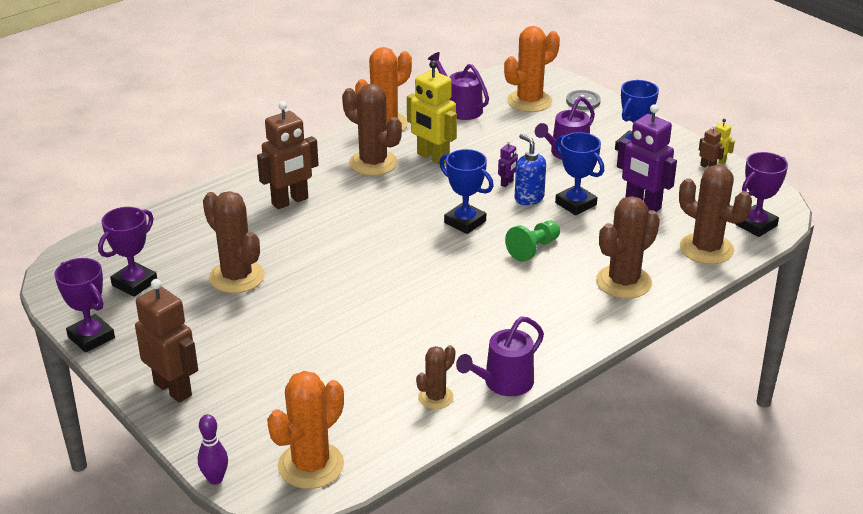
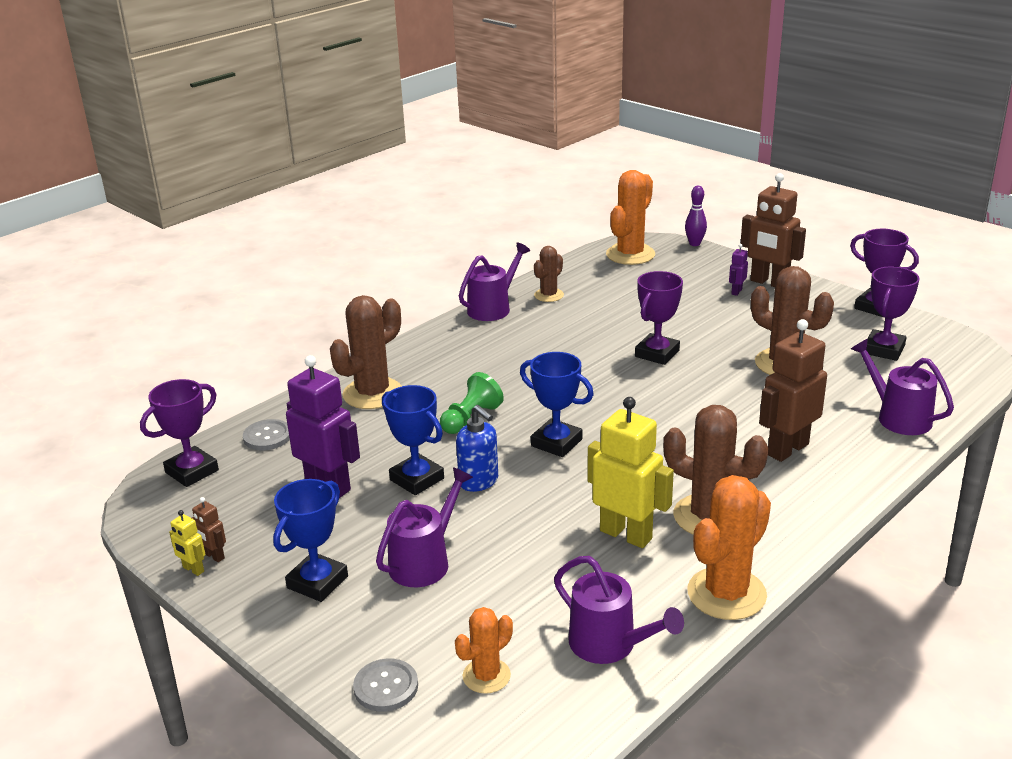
camera: 175 degrees right, 5 degrees down
purple robot [498,140,518,187] -> purple robot moved to [729,244,748,296]
orange cactus [504,26,560,112] -> orange cactus [455,607,513,694], size x0.57
brown cactus [679,165,752,264] -> grey button [243,419,290,450]
none -> purple trophy [635,271,683,365]
none -> purple watering can [851,339,954,435]

